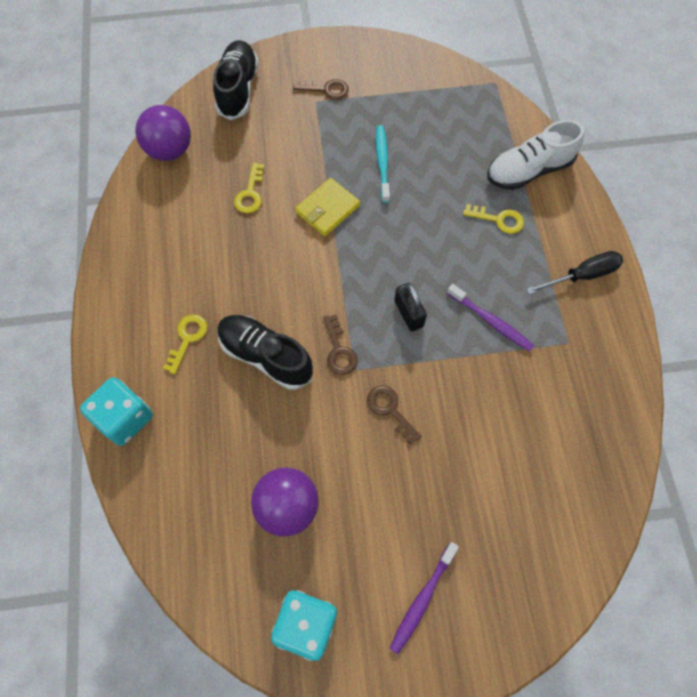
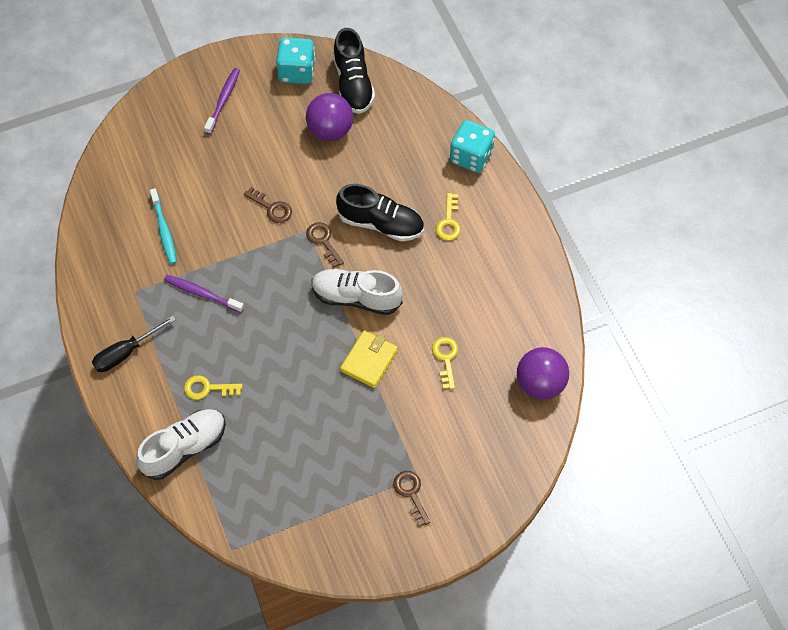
camera: 165 degrees right, 5 degrees down
black shoe [213,40,259,120] -> black shoe moved to [333,28,375,114]
brown key [293,79,349,100] -> brown key turned 75 degrees clockwise [393,471,430,527]
turquoise toothbrush [376,125,390,203] -> turquoise toothbrush moved to [150,188,177,264]
black padlock [394,283,427,332] -> none
none -> white shoe [312,269,403,315]

